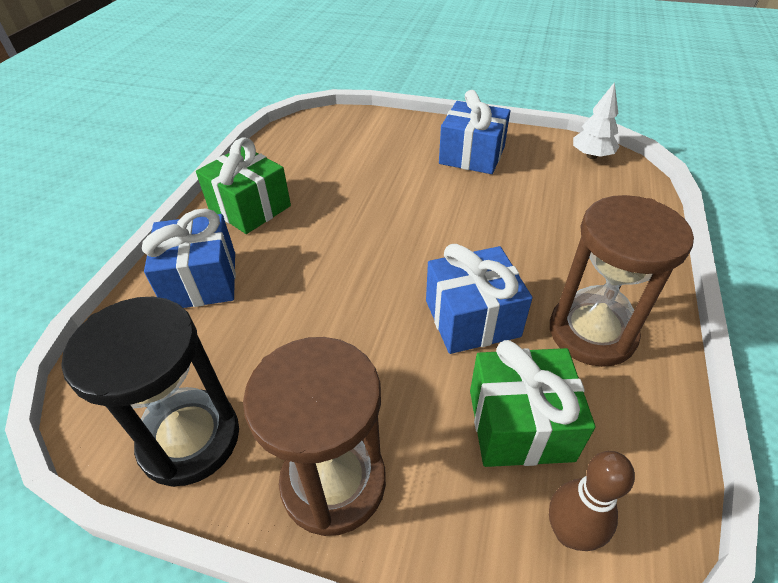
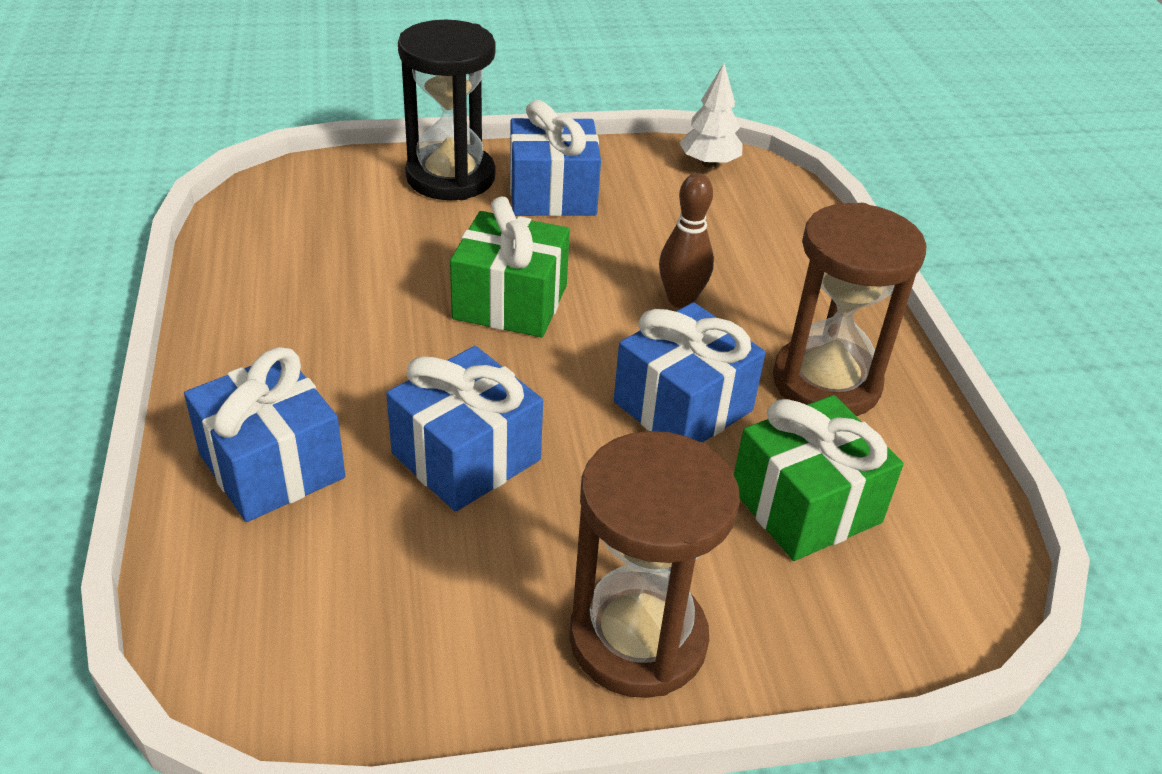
camera: 30 degrees left, 5 degrees down
black hourglass [61,297,239,487] -> black hourglass moved to [398,20,496,200]
green gift [196,137,291,234] -> green gift moved to [450,197,570,337]
brown bowling pin [549,451,635,551] -> brown bowling pin moved to [659,173,714,308]
none -> blue gift [386,346,543,512]

